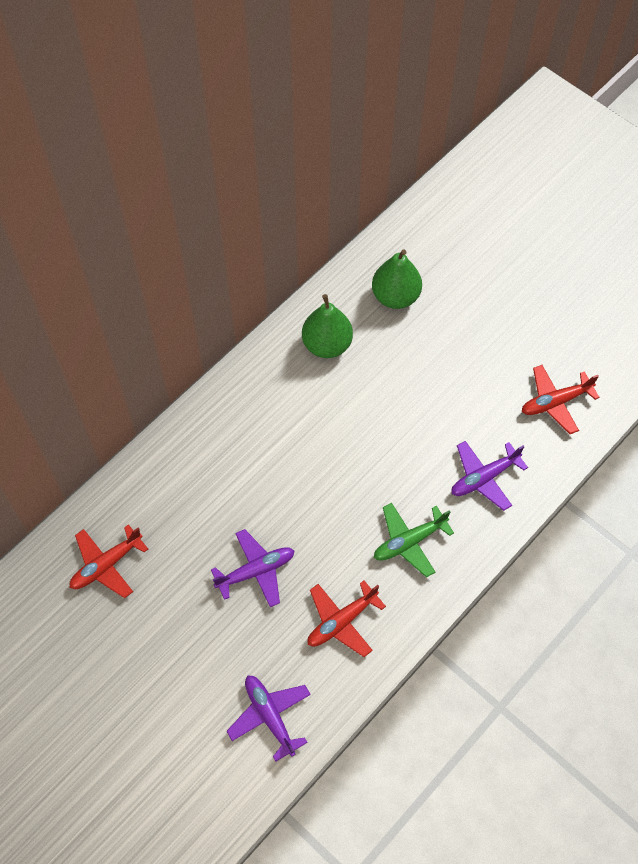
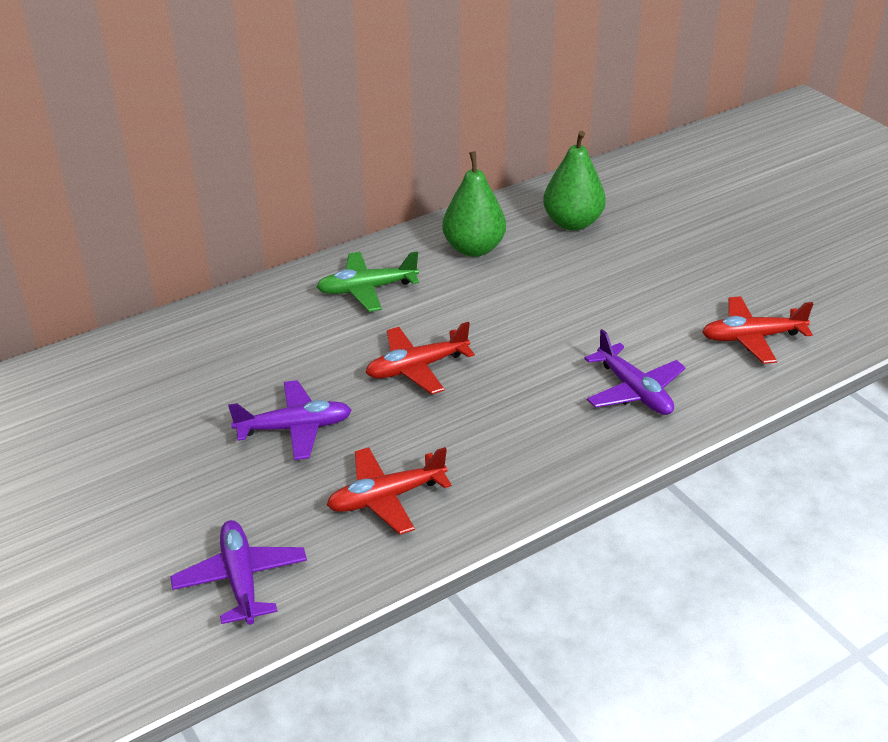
camera: 15 degrees right, 25 degrees down
red plane [70,524,148,598] -> red plane moved to [365,322,475,394]
green plane [374,503,454,578] -> green plane moved to [317,251,419,312]
purple plane [451,441,528,511] -> purple plane turned 105 degrees counterclockwise [584,329,686,415]

